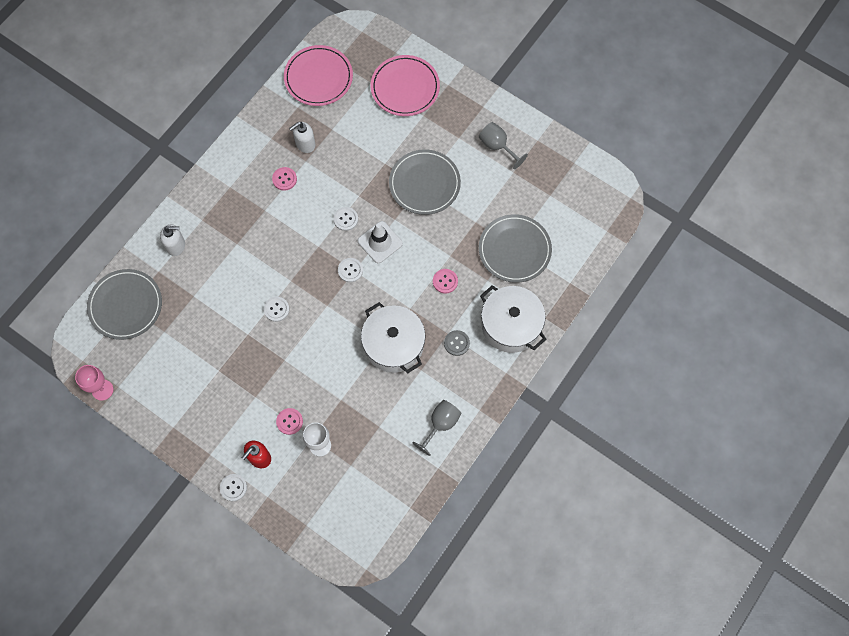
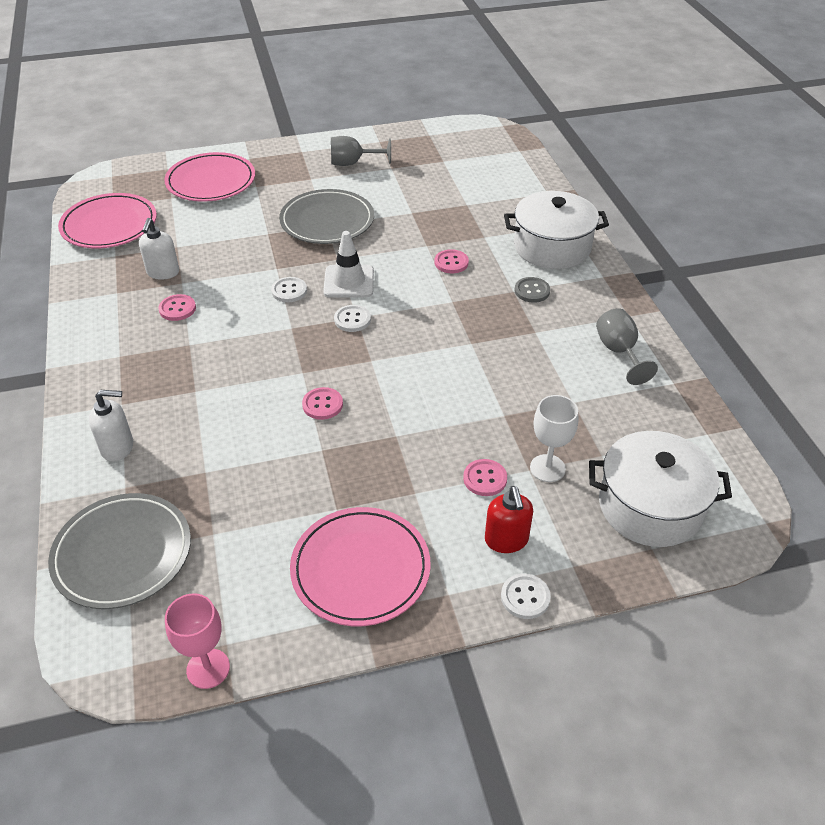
camera: 50 degrees left, 25 degrees down
white soap dispenser [160,224,185,256] -> white soap dispenser turned 45 degrees clockwise [89,390,133,462]
white button [264,297,290,322] -> pink button [302,387,343,420]
white pot [361,302,426,373] -> white pot moved to [589,431,732,547]
grey plate [479,214,552,283] -> none
none -> pink plate [290,507,431,626]

